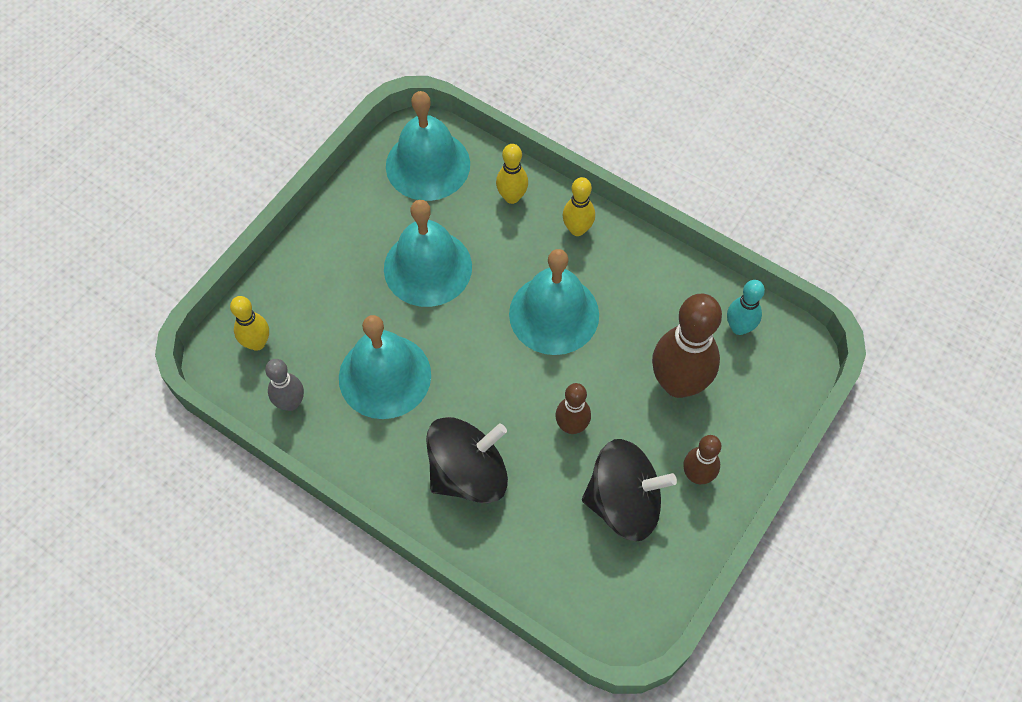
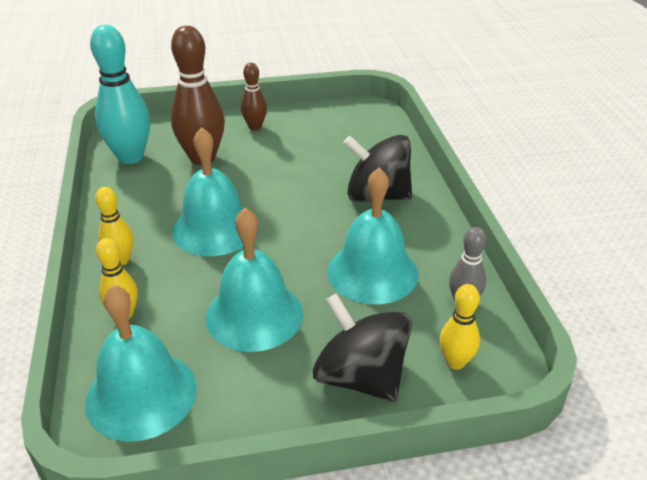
camera: 135 degrees left, 25 degrees down
brown bowling pin [555,383,591,434] -> none
black spinning top [582,439,677,542] -> black spinning top moved to [313,293,412,402]
turquoise bowling pin [727,280,765,335] -> turquoise bowling pin [90,25,150,164], size x1.87

